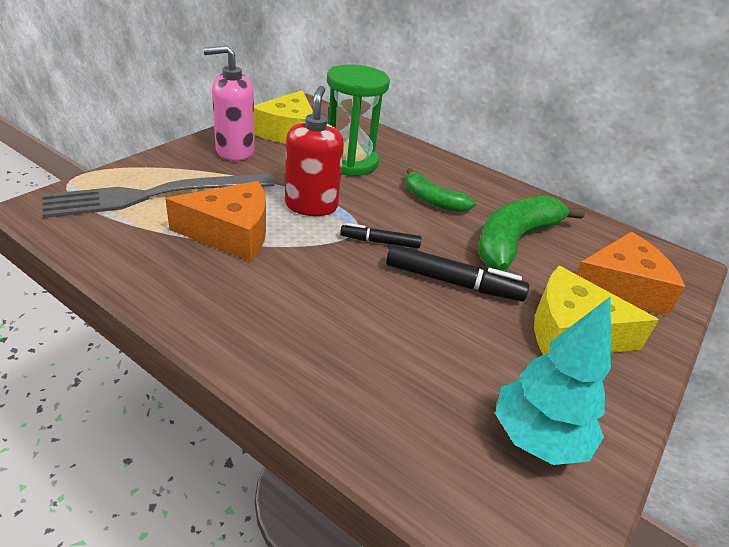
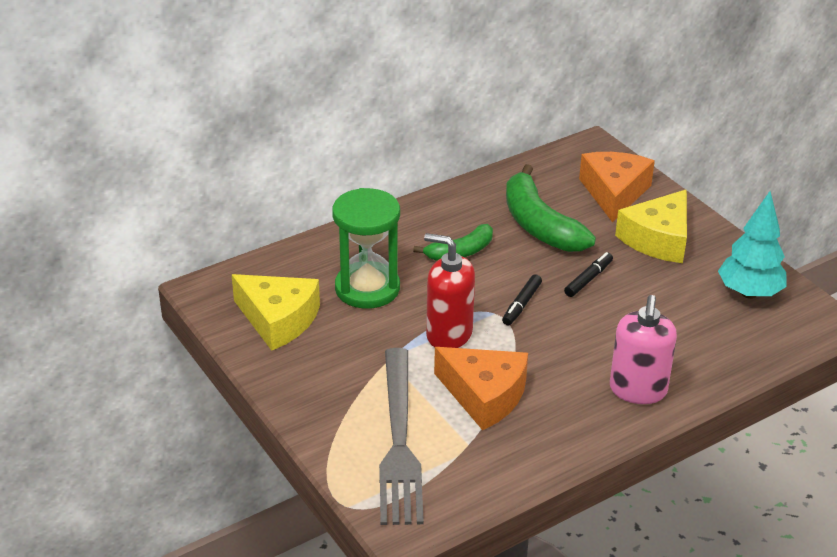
camera: 65 degrees left, 0 degrees up
orange cheese [165,181,266,261] -> orange cheese turned 105 degrees clockwise [434,347,528,430]
pink soap dispenser [203,45,255,161] -> pink soap dispenser moved to [610,295,677,404]
black marker [386,244,529,301] -> black marker [564,252,613,297], size x0.61

